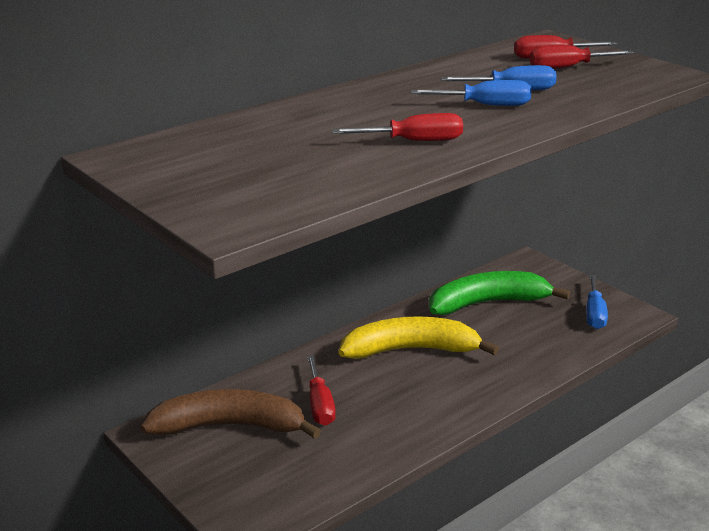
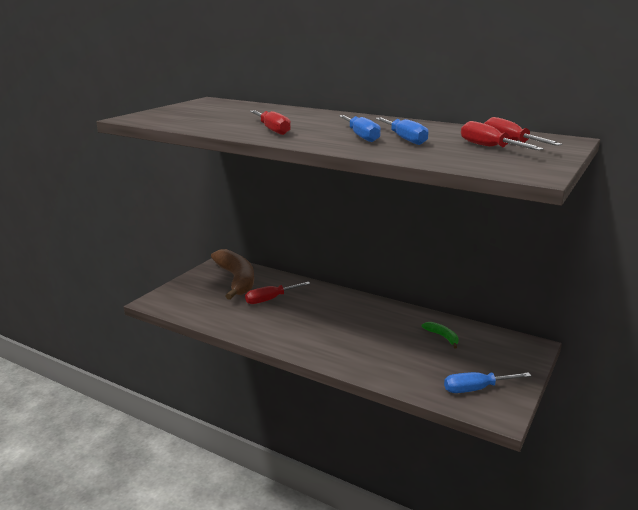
camera: 70 degrees right, 5 degrees down
yellow banana [339,316,499,359] -> none
green banana [429,271,570,315] -> green banana [422,322,459,348], size x0.42

